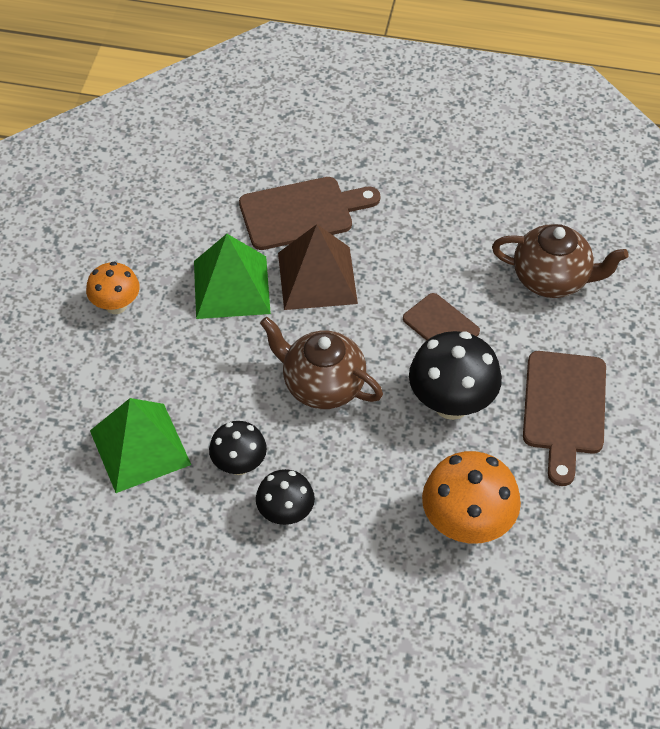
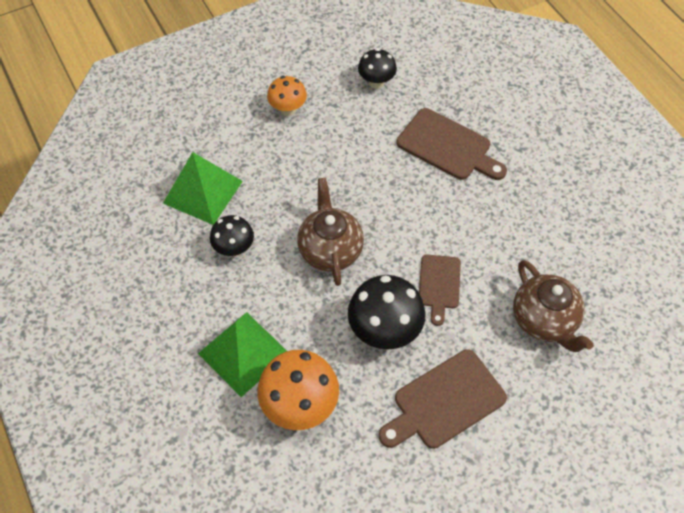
camera: 50 degrees right, 5 degrees up
green pyramid [194,234,271,319] -> green pyramid moved to [198,312,287,397]
black mushroom [256,469,315,525] -> black mushroom moved to [358,48,397,89]
brown pyramid [278,224,358,310] -> none

